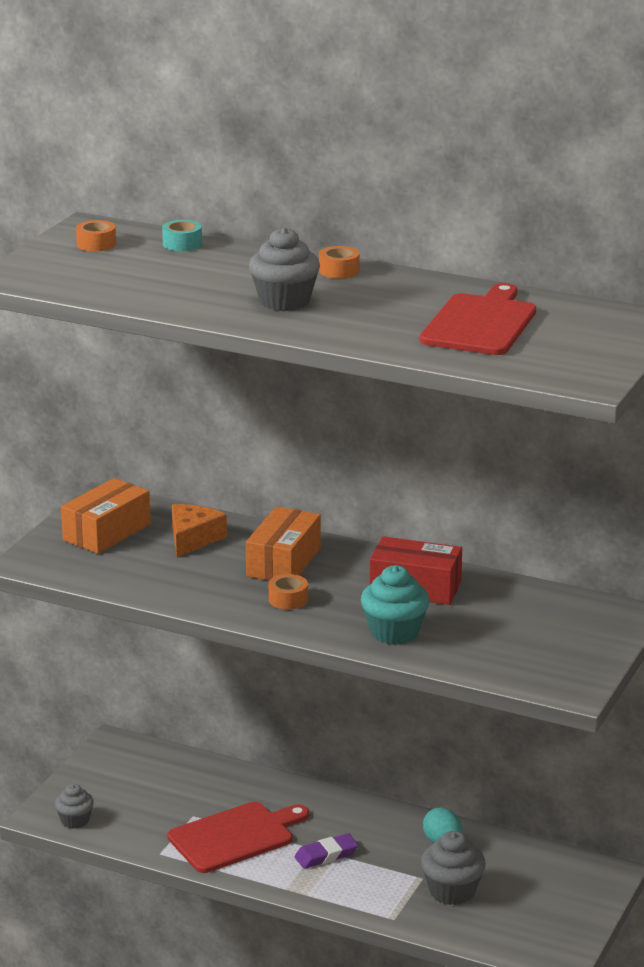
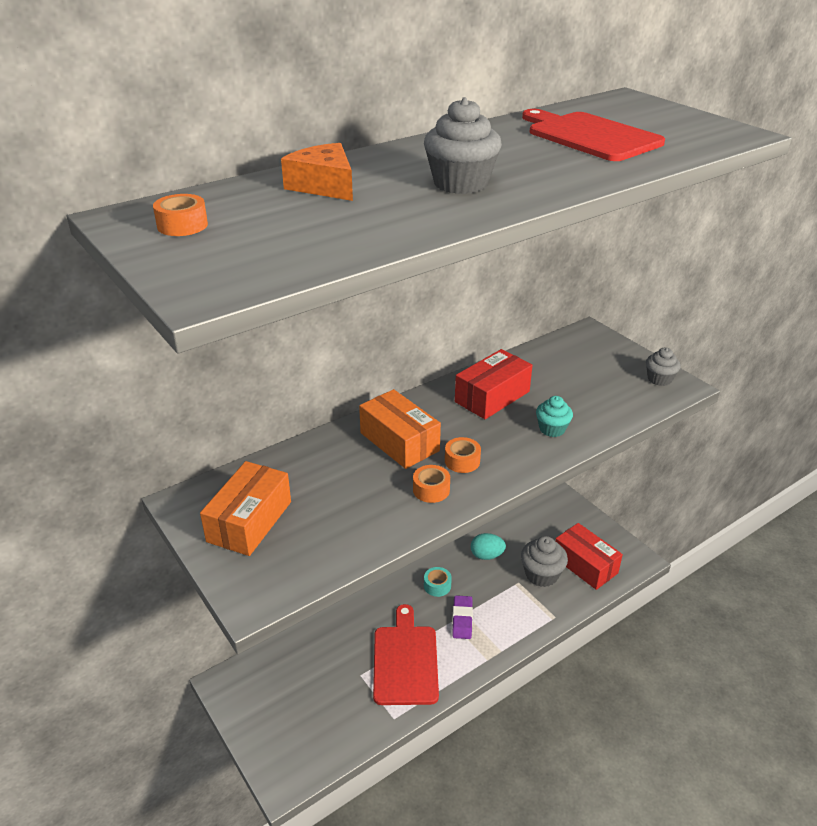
camera: 60 degrees left, 10 degrees up
grey cupcake [55,784,94,829] -> grey cupcake moved to [646,348,681,386]
orange box [61,478,151,554] -> orange box turned 45 degrees clockwise [200,461,291,556]
turquoise tape [162,220,202,251] -> turquoise tape moved to [424,567,452,597]
orange cheese [172,504,227,557] -> orange cheese moved to [281,143,353,201]
orange tape [319,246,360,279] -> orange tape moved to [413,465,450,503]
turquoise cupcake [361,565,430,645] -> turquoise cupcake [536,396,573,437], size x0.63
none -> red box [555,523,623,590]

